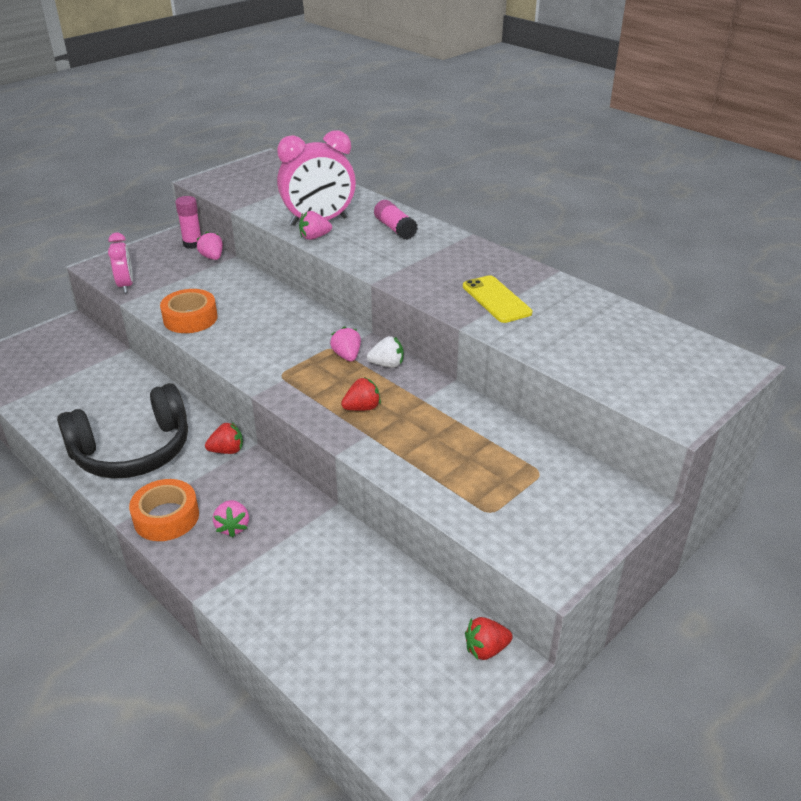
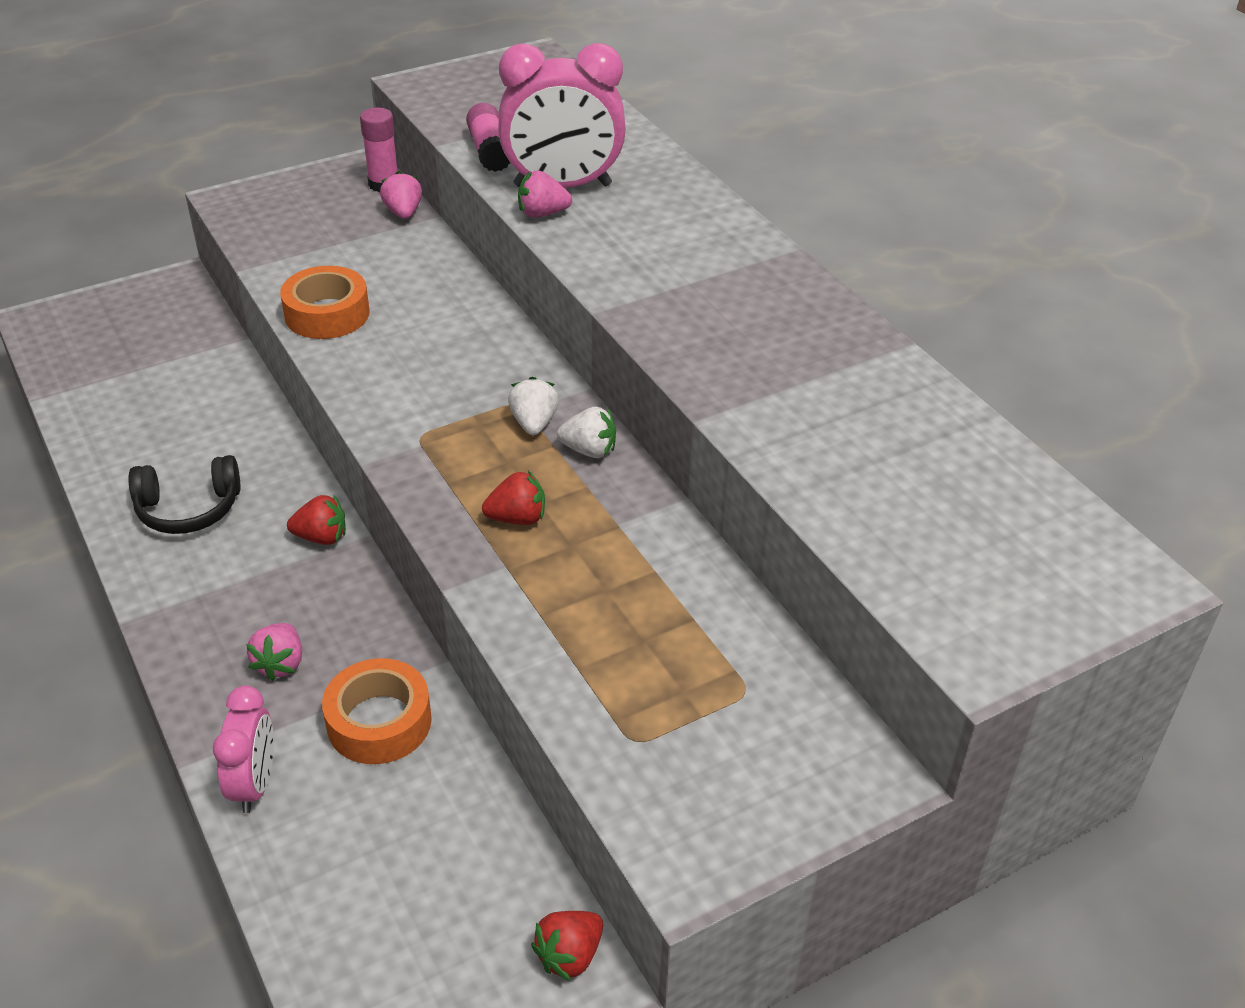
camera: 15 degrees right, 5 degrees up
black headphones [57,383,188,479] -> black headphones [128,455,240,534], size x0.57
pink clock [108,233,133,293] -> pink clock moved to [213,685,274,813]
orange tape [129,479,199,541] -> orange tape moved to [322,658,432,764]
pink strawberry [330,326,361,361] -> white strawberry [508,377,558,435]
pink glue stick [374,200,418,240] -> pink glue stick moved to [466,103,510,172]
yellow phone [463,275,532,323] -> none
red strawberry [465,617,513,660] -> red strawberry turned 45 degrees counterclockwise [531,911,603,981]

